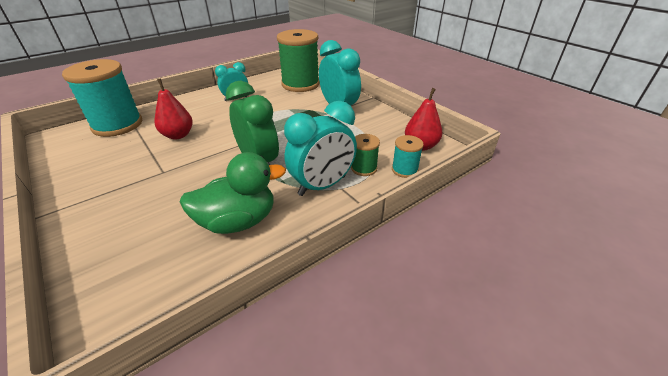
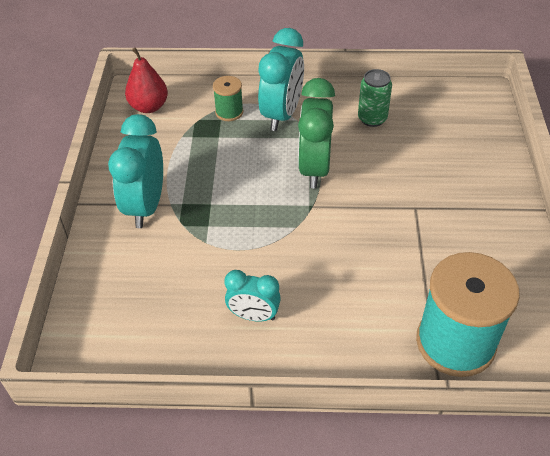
camera: 140 degrees left, 10 degrees up
red pear [155,79,193,139] -> none
green duck [180,152,286,234] -> green can [358,69,392,127]
green spool [277,29,320,92] -> none
turquoise clock [284,101,357,196] -> turquoise clock turned 105 degrees clockwise [258,28,304,131]
turquoise spool [392,135,424,178] -> none

